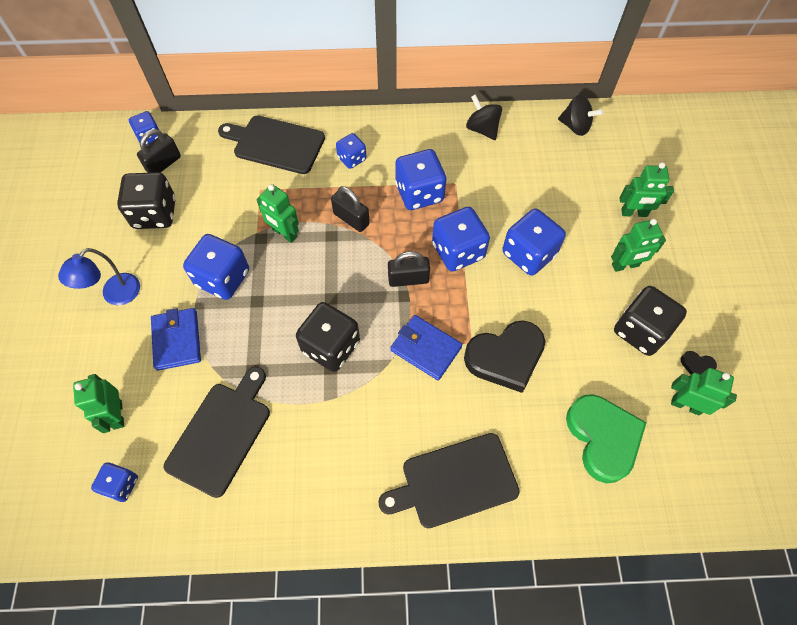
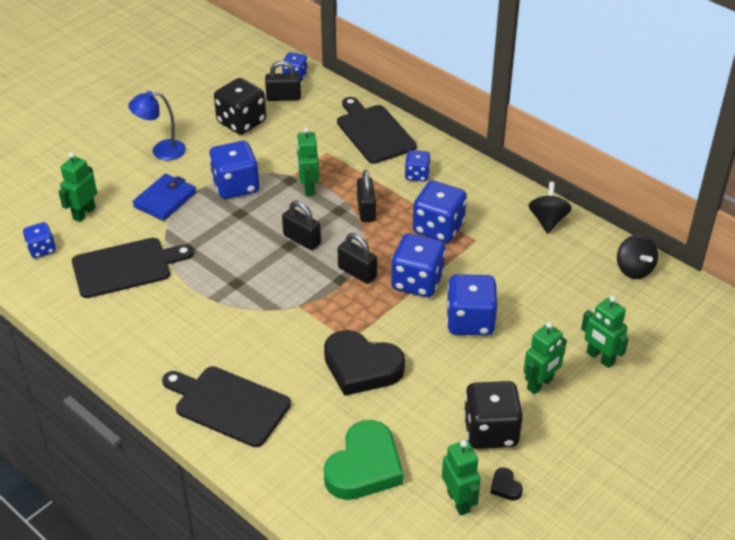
camera: 45 degrees right, 20 degrees down
black dice [296,302,360,372] -> none
blue wallet [390,315,462,381] -> none
green robot [611,219,666,272] -> green robot turned 75 degrees counterclockwise [524,322,567,394]
none -> black padlock [282,200,321,250]

